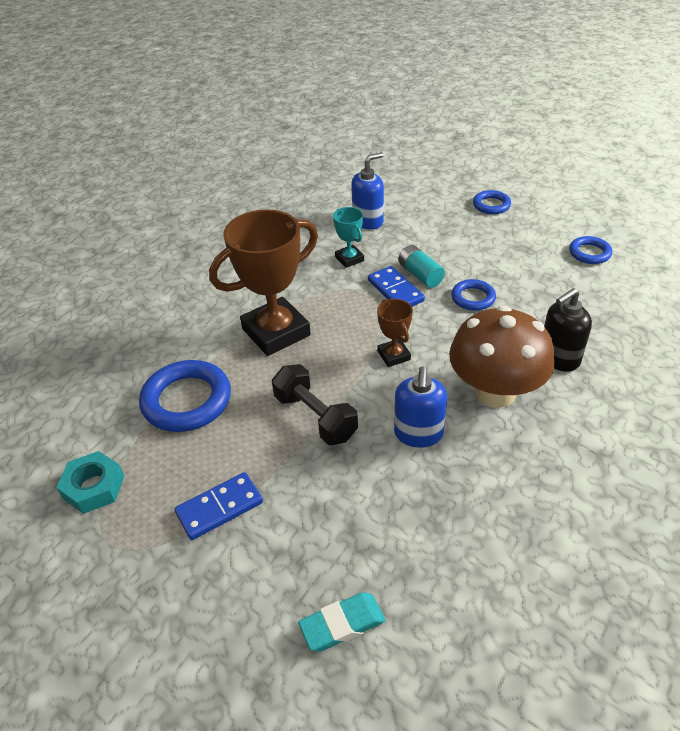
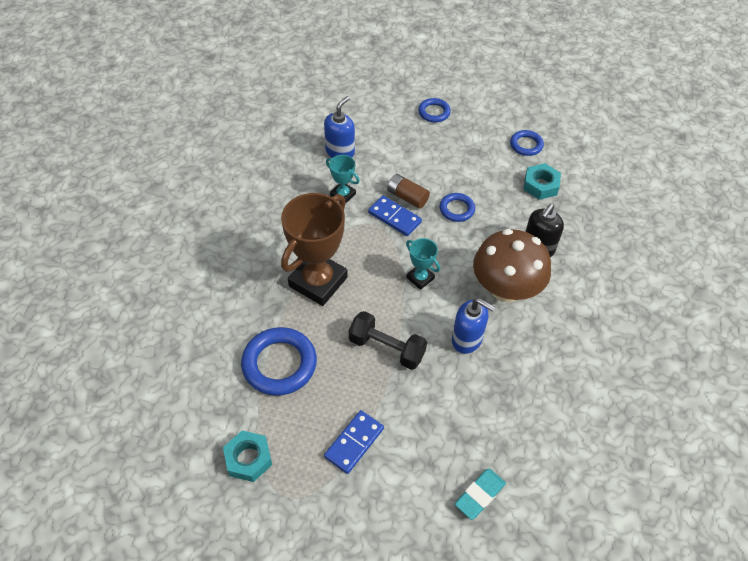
camera: 25 degrees left, 10 degrees up
brown trophy [377,299,413,367] -> turquoise trophy [406,238,440,290]
blue soap dispenser [394,366,447,448] -> blue soap dispenser turned 45 degrees counterclockwise [452,298,495,354]
turquoise battery [399,245,445,288] -> brown battery [387,174,430,208]
none -> turquoise nut [523,163,561,200]

